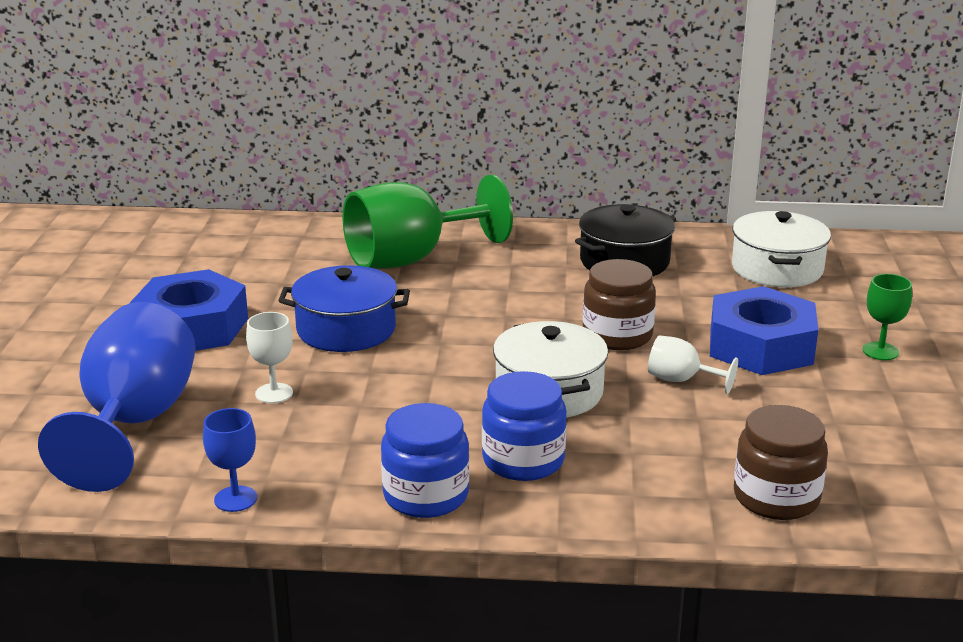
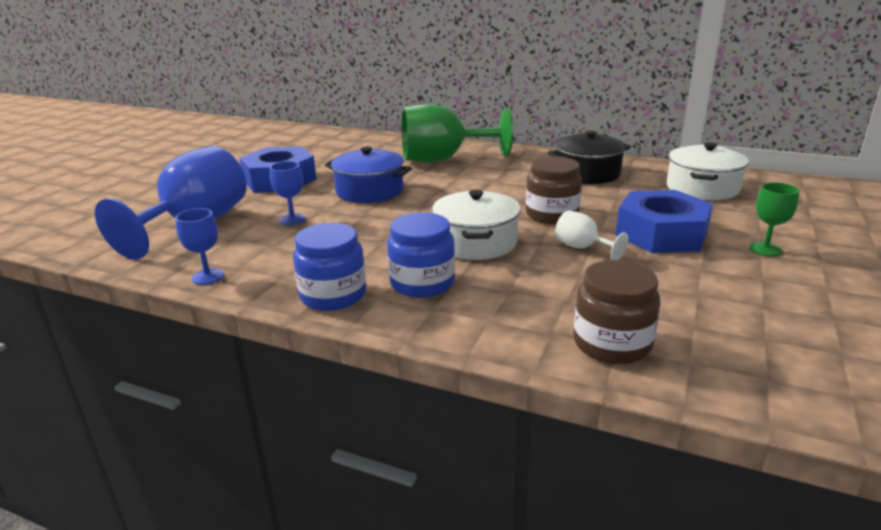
camera: 20 degrees right, 0 degrees up
white goblet [246,312,293,403] -> blue goblet [270,161,306,225]

